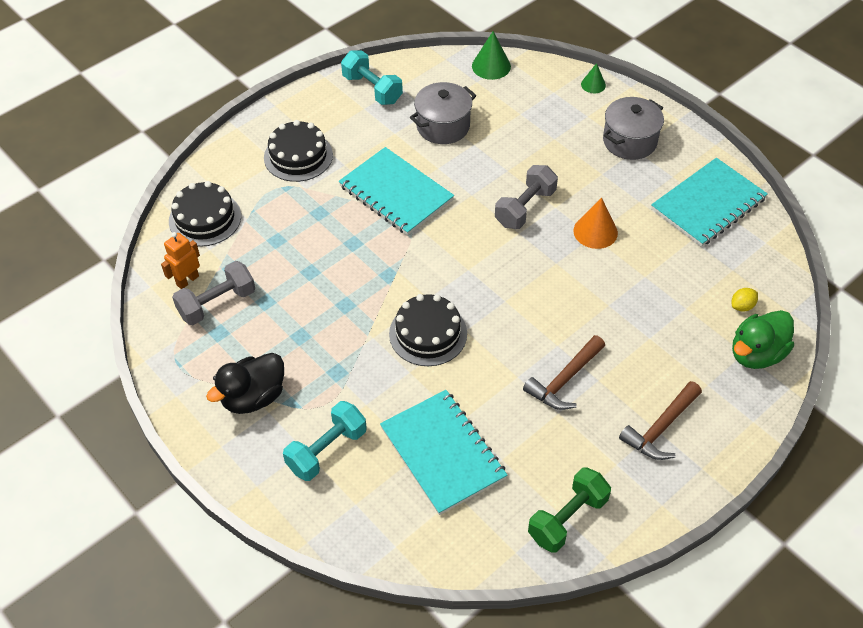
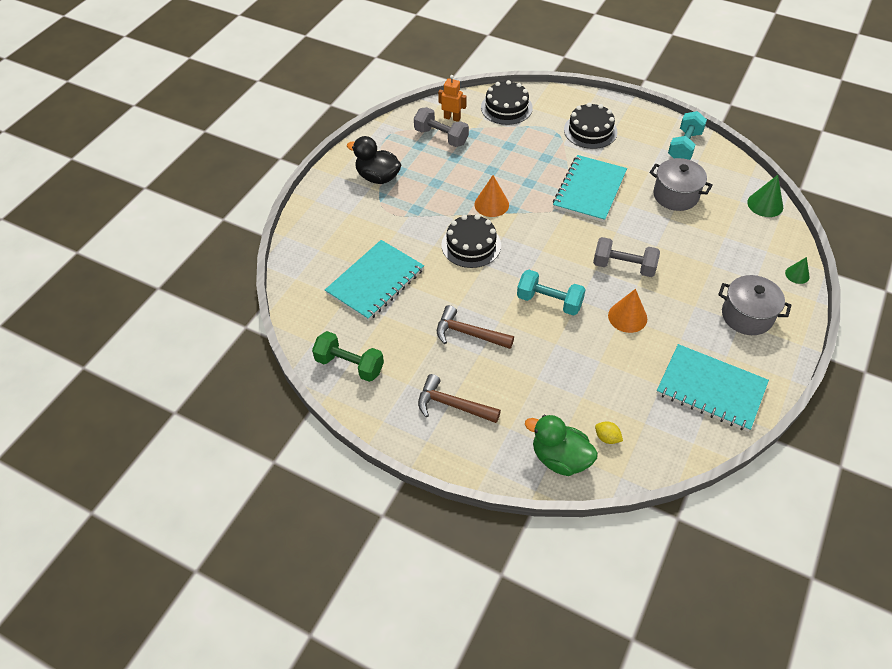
camera: 70 degrees right, 0 degrees up
turquoise dumbbell [283,401,367,481] -> turquoise dumbbell moved to [517,270,586,316]
none -> orange cone [474,175,509,217]

